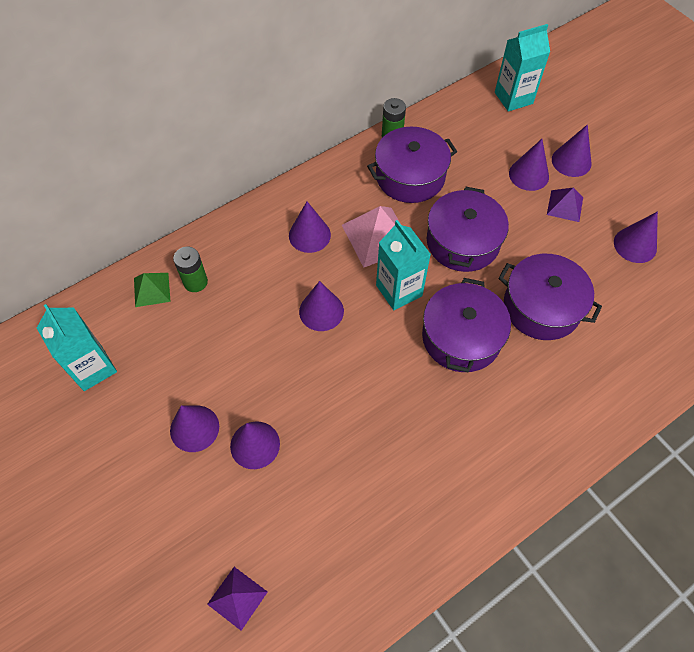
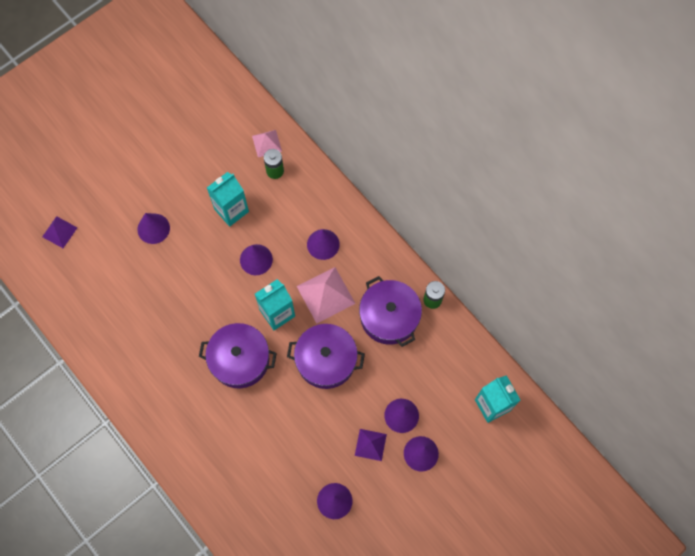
camera: 85 degrees right, 10 degrees up
turquoise carton [37,304,117,391] -> turquoise carton moved to [207,172,249,227]
green pyramid [134,273,171,307] -> pink pyramid [252,130,282,157]
purple cone [170,405,219,452] -> none
purple pot [498,254,602,340] -> none

